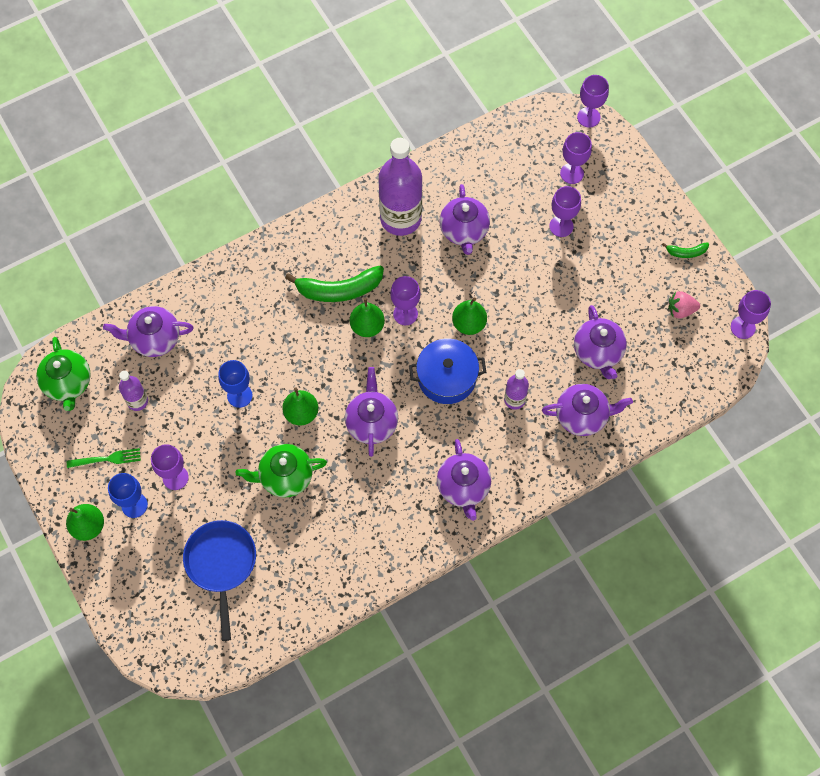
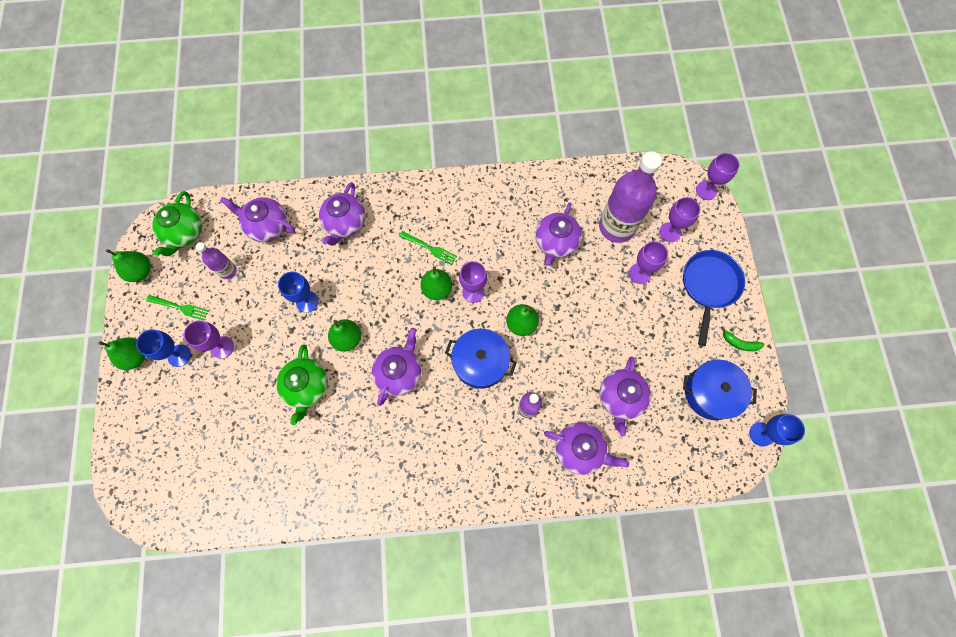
camera: 25 degrees right, 5 degrees up
blue pan [183,520,256,641] -> blue pan moved to [683,250,745,346]
green teapot [235,444,327,498] -> green teapot turned 105 degrees counterclockwise [276,345,328,425]
green banana [285,265,384,302] -> green fork [399,231,457,265]
purple bottle [378,138,422,236] -> purple bottle moved to [599,151,662,243]
purple teapot [437,439,491,521] -> purple teapot moved to [319,182,365,246]
pink strawberry [668,291,700,319] -> blue pot [683,360,757,420]
purple goblet [731,290,771,339] -> blue goblet [749,414,805,447]
none -> green pear [106,249,151,282]

